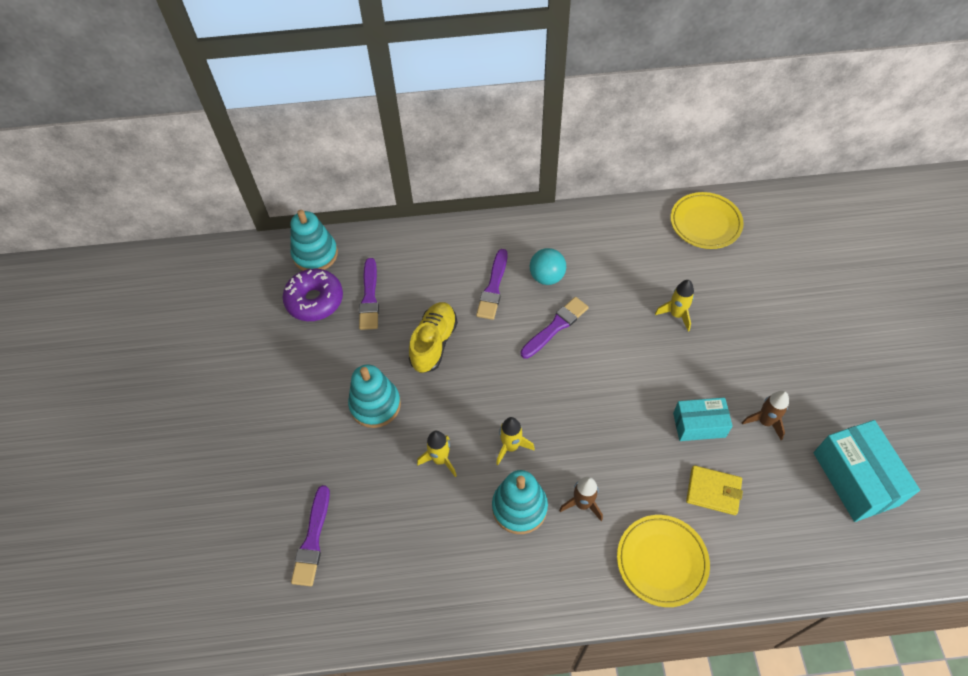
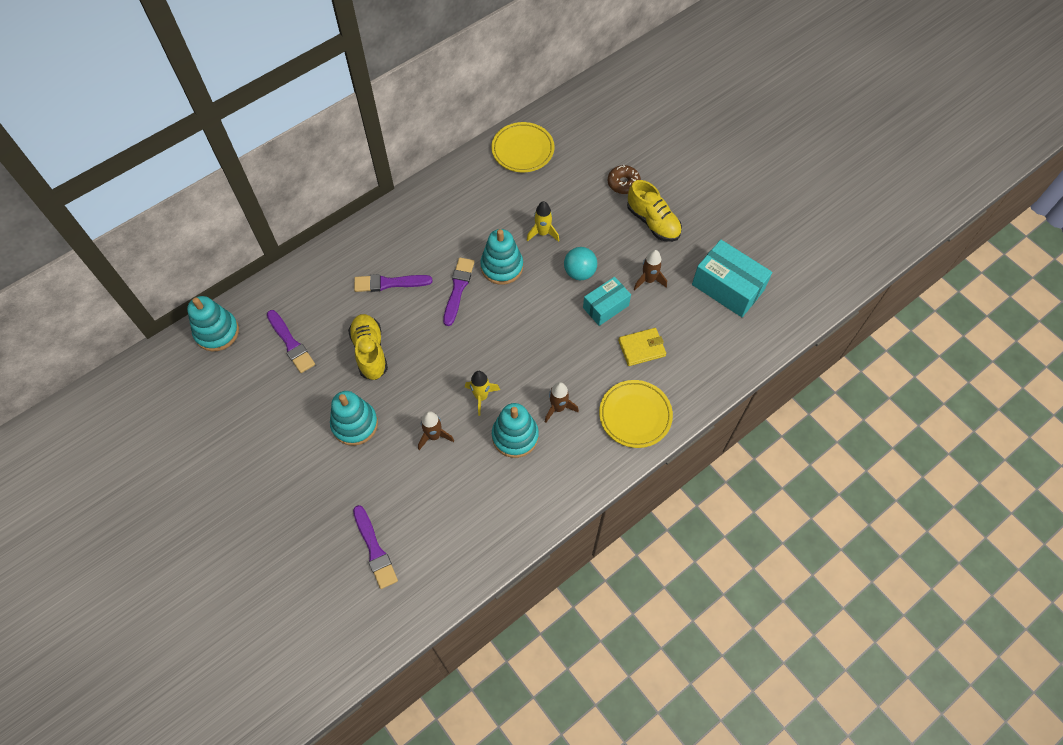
camera: 35 degrees left, 5 degrees up
purple donut [283,269,343,321] -> none
yellow rocket [417,431,457,477] -> brown rocket [418,411,454,450]
purple brush [476,249,508,320] -> purple brush turned 105 degrees clockwise [354,274,432,292]
turquoise ball [530,248,566,285] -> turquoise ball moved to [564,247,597,280]
none -> turquoise stacking toy [480,229,523,285]
none -> brown donut [608,165,641,194]
none -> yellow shoe [627,180,682,242]

